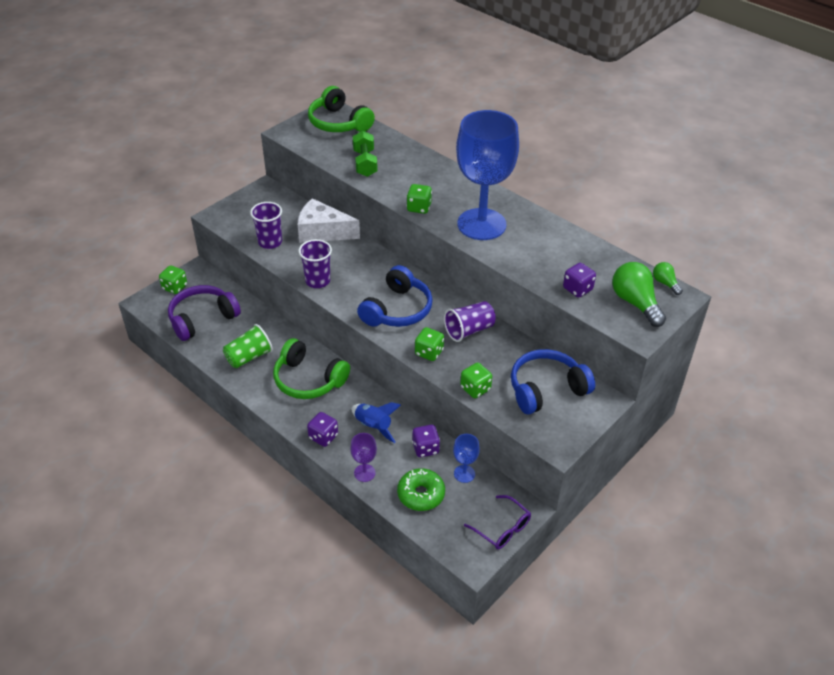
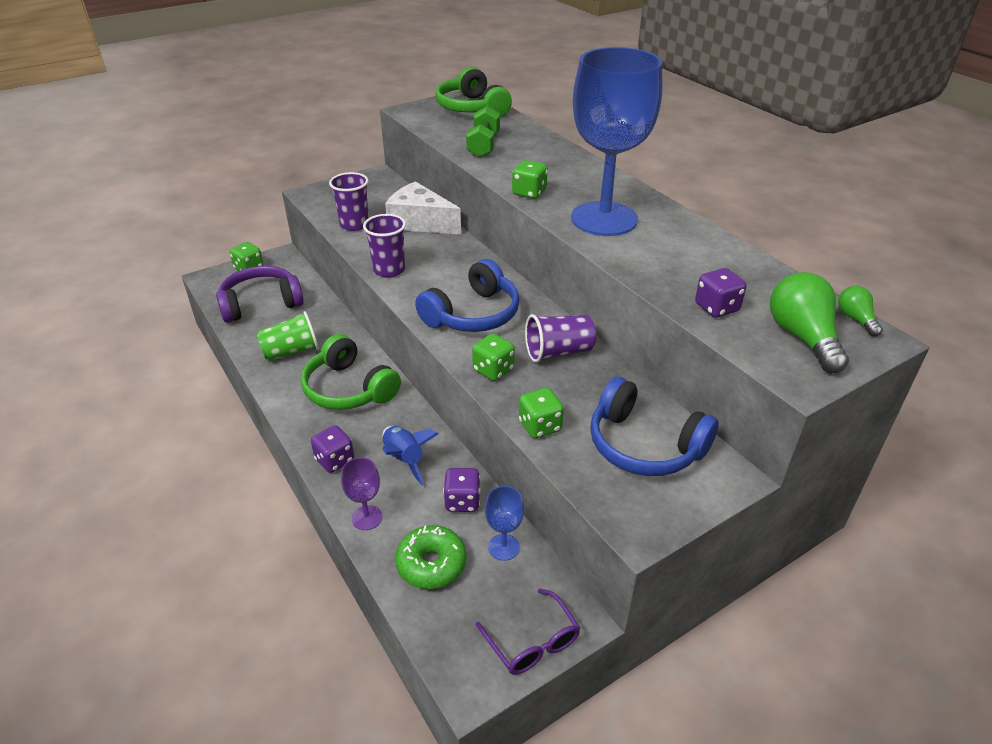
camera: 15 degrees right, 5 degrees down
blue headphones [511,349,595,415] -> blue headphones turned 135 degrees counterclockwise [590,377,719,476]

